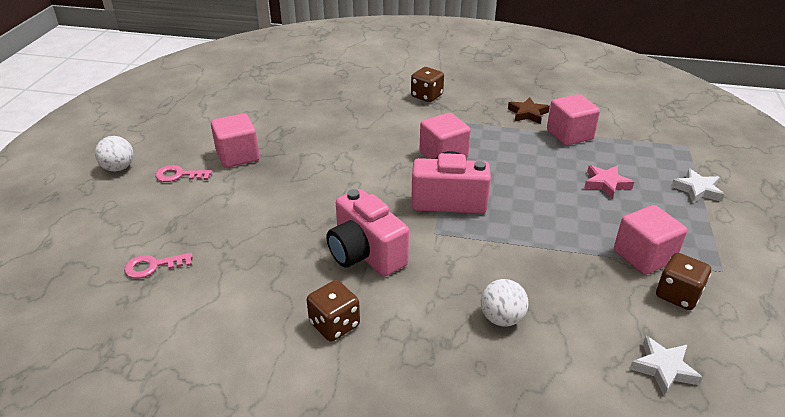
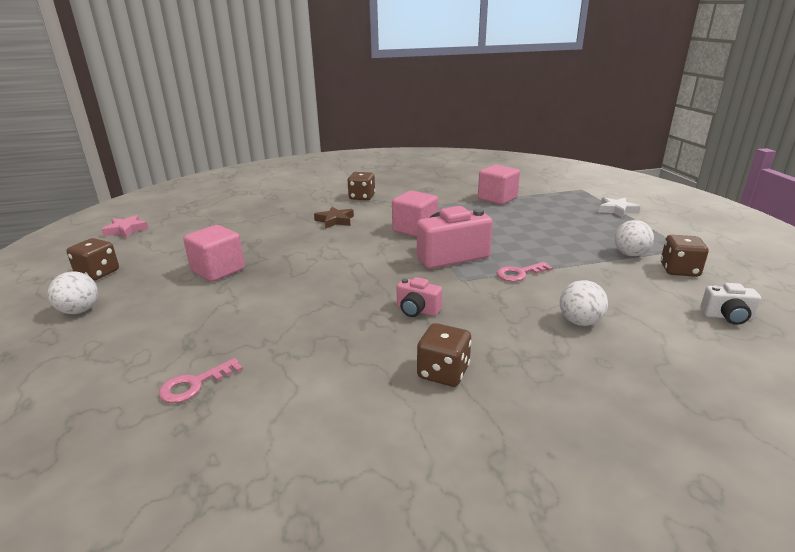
camera: 25 degrees left, 10 degrees down
pink key [155,165,212,182] -> pink key moved to [496,262,553,282]
pink camera [327,189,409,276] -> pink camera [397,277,442,317], size x0.52
brown star [508,97,550,124] -> brown star moved to [314,207,354,229]
pink star [584,165,634,199] -> pink star moved to [101,215,149,238]
pink cube [614,205,687,275] -> white ball [614,220,654,256]
white star [630,336,703,396] -> white camera [700,283,761,325]
none -> brown dice [67,238,119,280]

